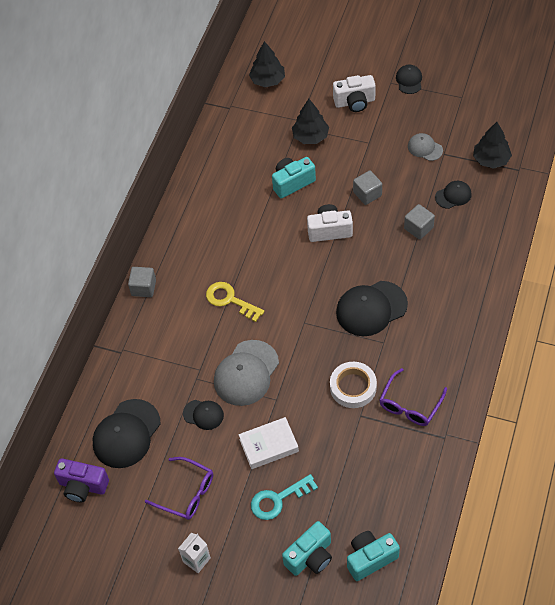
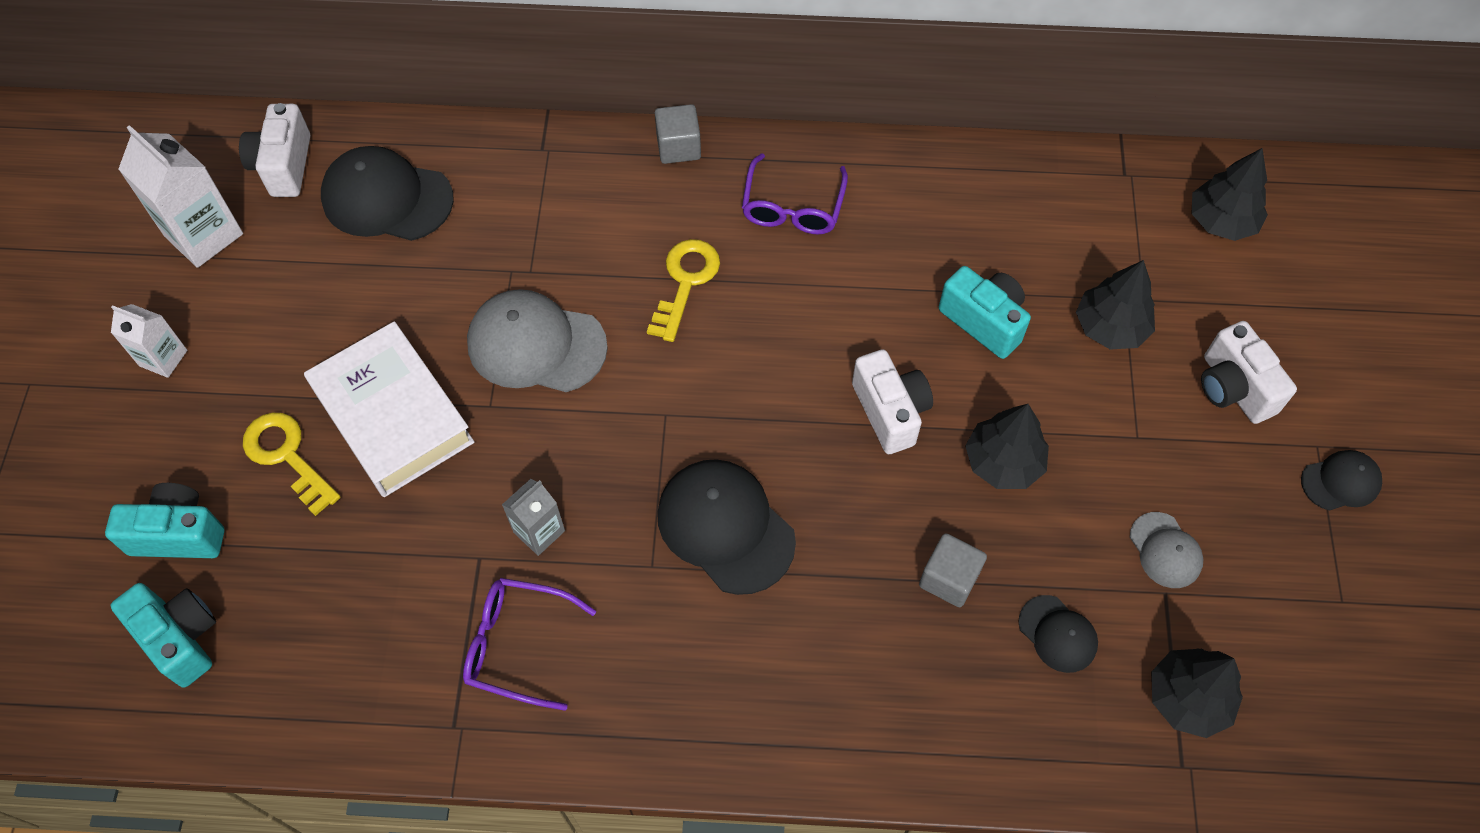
camera: 70 degrees right, 5 degrees up
purple camera [54,458,109,503] -> white camera [239,103,310,197]
purple glasses [145,457,213,520] -> purple glasses moved to [742,153,848,234]
black cap [183,400,224,430] -> none
white book [239,417,299,469] -> white book [304,321,475,497], size x1.57
turquoise key [251,474,318,520] -> yellow key [243,413,341,516]
turquoise camera [282,521,332,576] -> turquoise camera turned 150 degrees clockwise [105,483,225,558]
white tape [330,362,377,408] -> grey carton [502,479,565,556]
grey cube [353,171,382,205] -> black tree [965,404,1049,489]
grey cap [408,133,443,161] -> grey cap turned 135 degrees clockwise [1130,512,1203,588]
none -> white carton [119,125,243,268]

